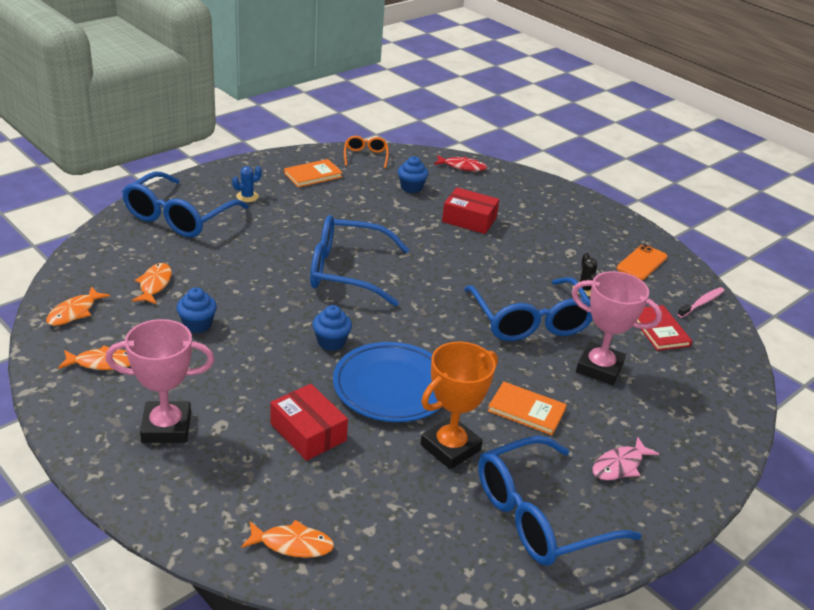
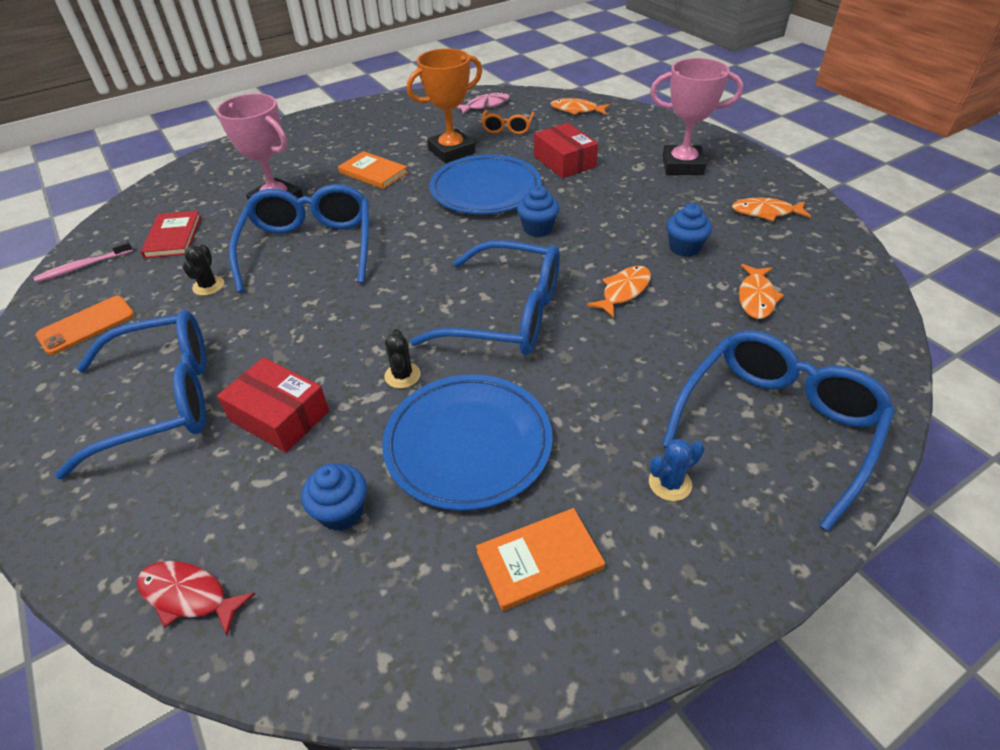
camera: 165 degrees left, 10 degrees up
orange fish [46,286,110,326] -> orange fish moved to [587,266,651,318]
orange glasses [344,136,389,168] -> orange glasses moved to [481,110,534,134]
blue glasses [478,436,642,566] -> blue glasses moved to [55,310,206,479]
pink fish [593,437,659,480] -> pink fish moved to [456,92,510,114]
none -> blue plate [382,374,553,511]
none -> black cactus [384,329,421,388]

